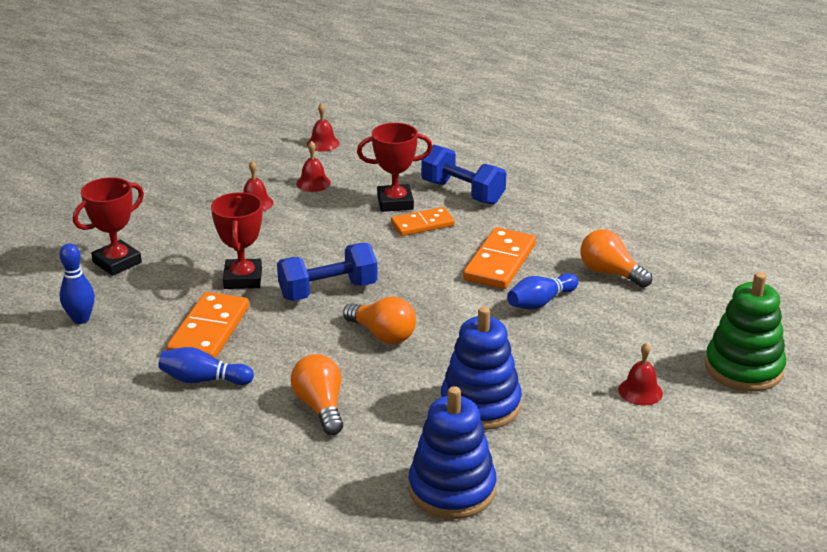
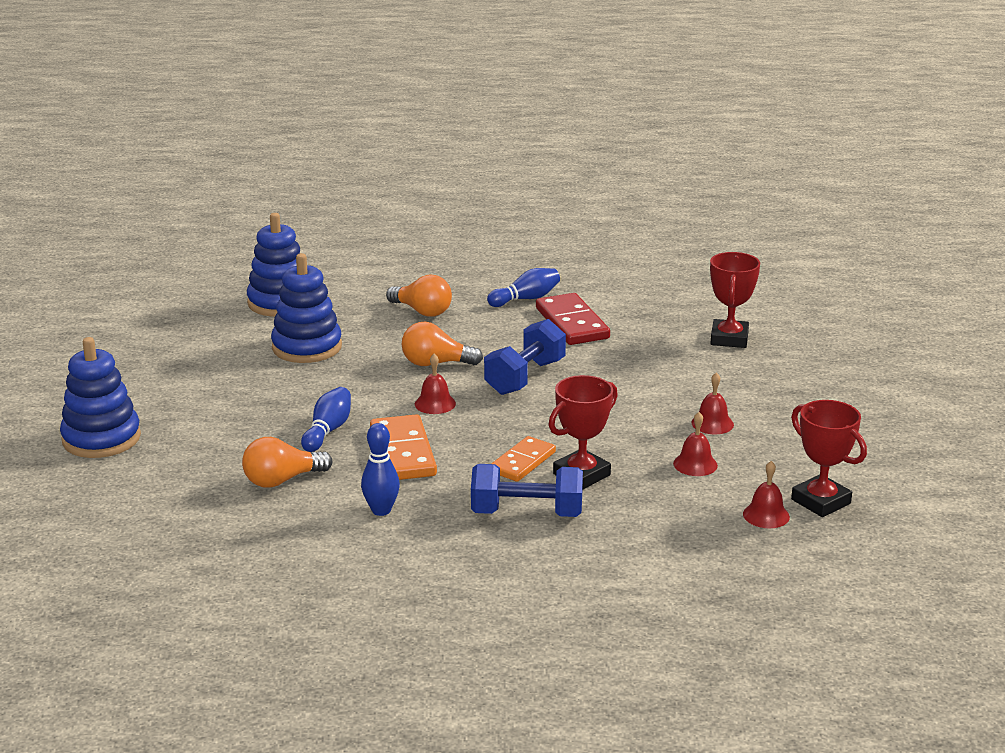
camera: 145 degrees right, 5 degrees down
blue bowling pin [59,243,95,324] -> blue bowling pin moved to [361,423,400,516]
orange domino [166,292,249,358] -> red domino [536,293,610,345]
red trophy [211,192,263,289] -> red trophy moved to [791,400,867,517]
orange light bulb [580,229,652,288] -> orange light bulb turned 150 degrees clockwise [242,437,332,488]
red bell [618,343,663,406] -> red bell moved to [415,354,456,414]
green stacking toy [705,272,786,392] -> blue stacking toy [60,337,141,458]

